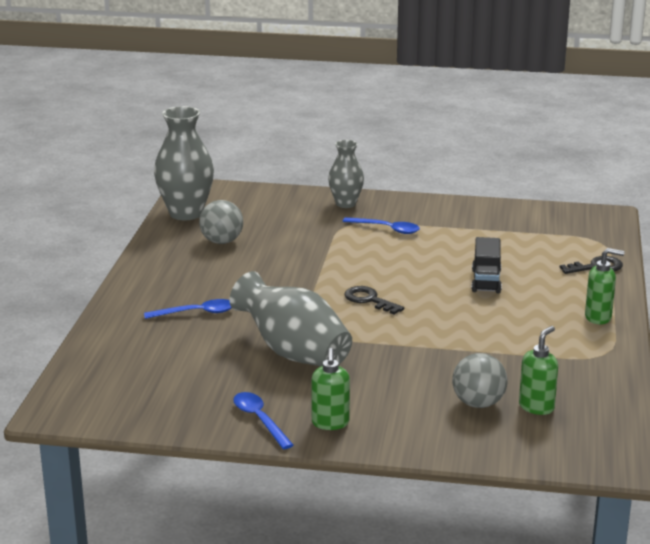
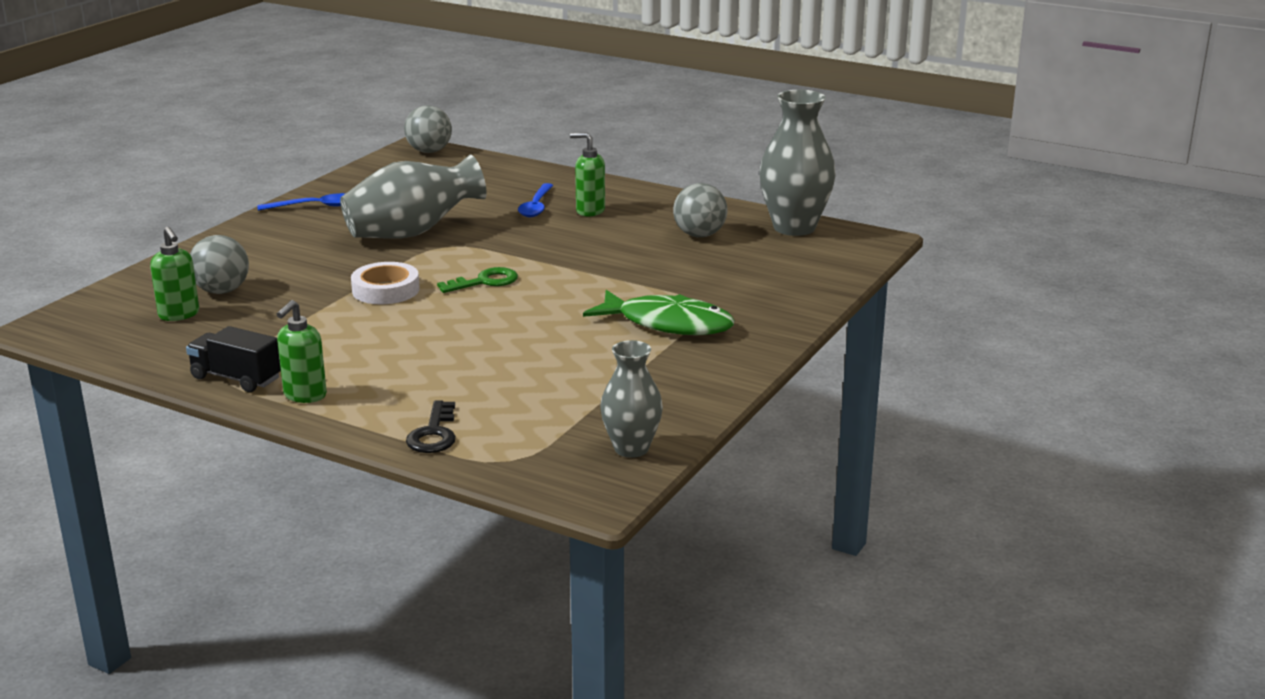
camera: 110 degrees right, 0 degrees up
green soap dispenser [311,348,350,430] -> green soap dispenser moved to [570,132,605,217]
grey vase [328,140,364,208] -> grey vase moved to [600,340,663,458]
blue spoon [342,217,420,234] -> green fish [583,290,734,335]
black key [344,286,404,314] -> green key [437,267,518,293]
black truck [471,237,502,293] -> black truck moved to [186,326,281,392]
none -> white tape [351,262,420,304]
none -> grey ball [404,105,452,153]

